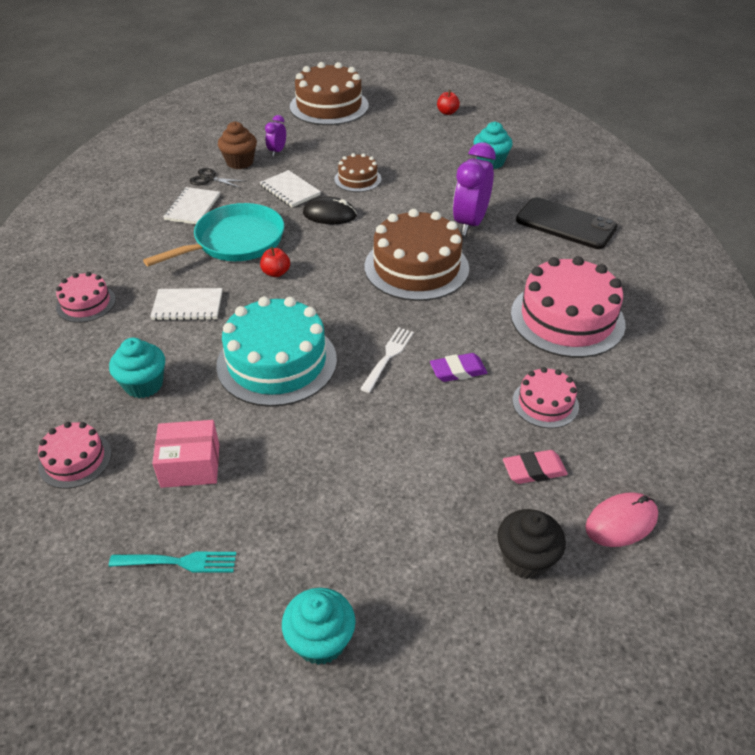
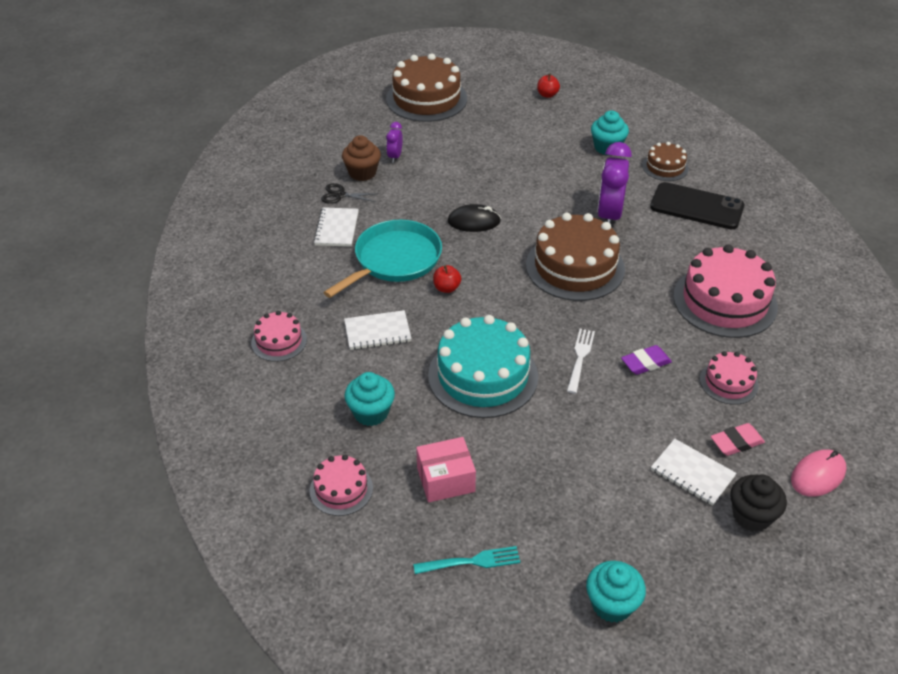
camera: 10 degrees left, 0 degrees up
white notebook [260,170,321,207] -> white notebook moved to [651,439,737,506]
brown cake [335,153,381,192] -> brown cake moved to [642,142,689,181]

